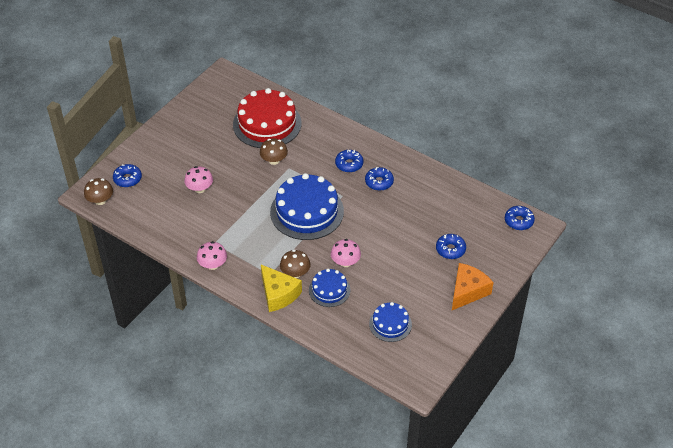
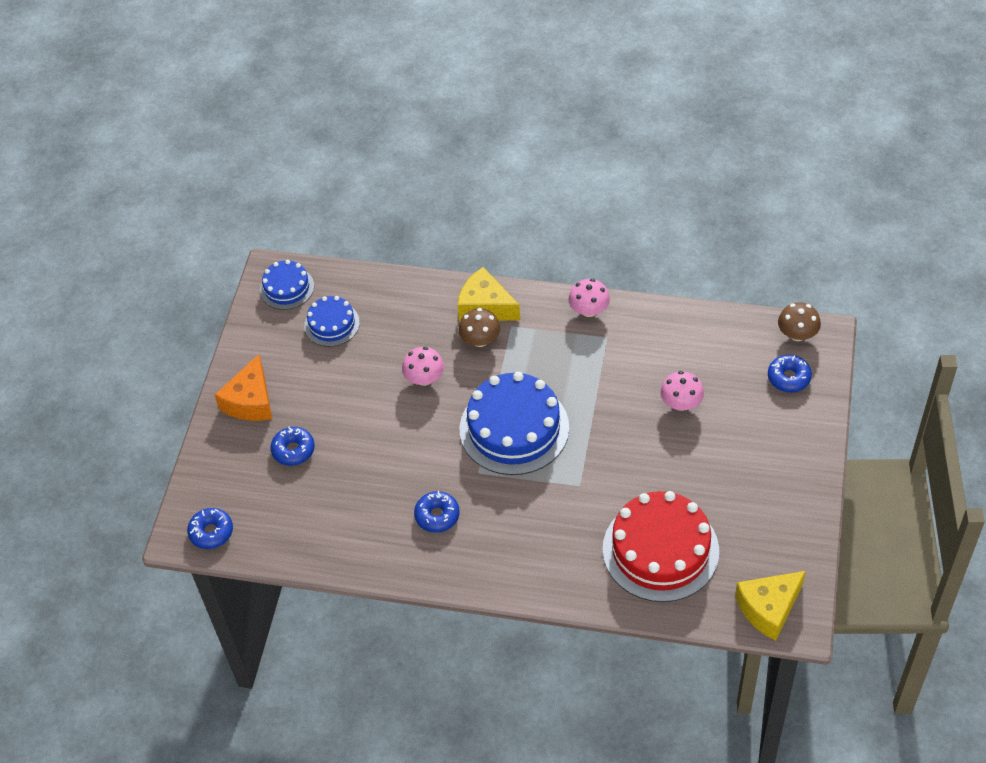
camera: 160 degrees right, 5 degrees up
brown mushroom [260,139,288,165] -> none
blue cake [309,269,350,307] -> blue cake moved to [260,260,314,310]
blue donut [335,150,363,172] -> none
none -> yellow cheese [735,571,806,641]

